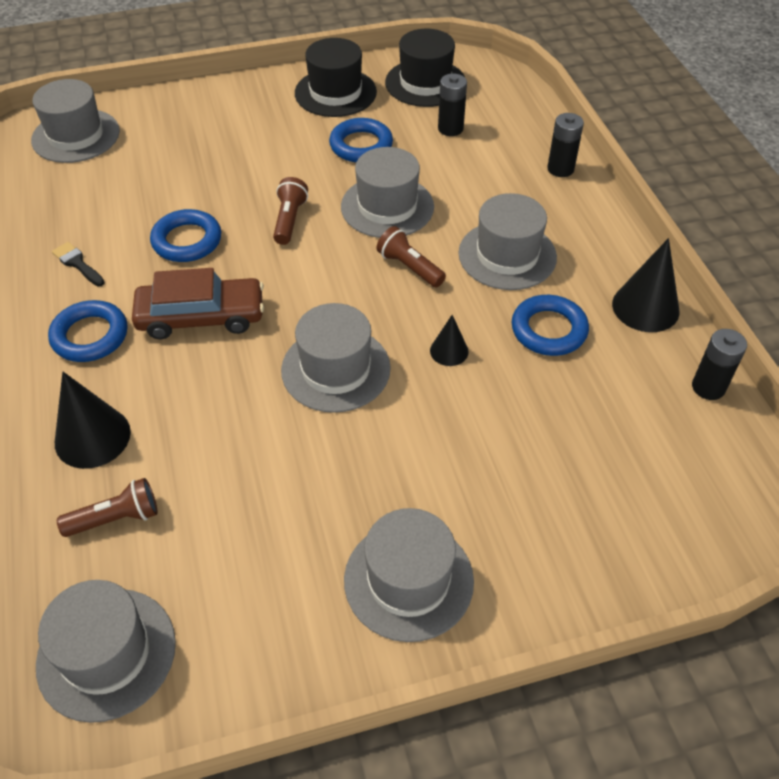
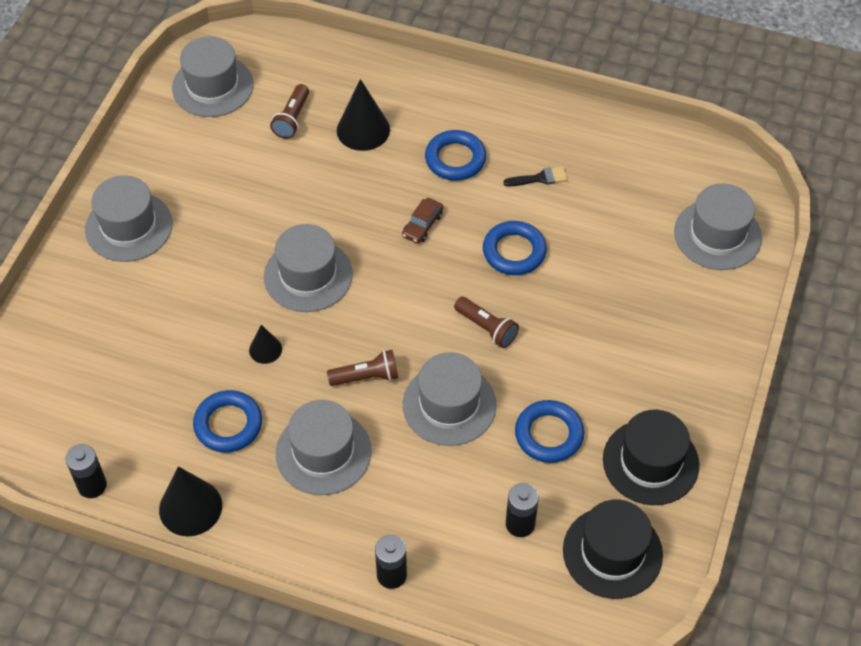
camera: 125 degrees right, 5 degrees up
brown car [132,268,264,339] -> brown car [402,198,444,243], size x0.50

